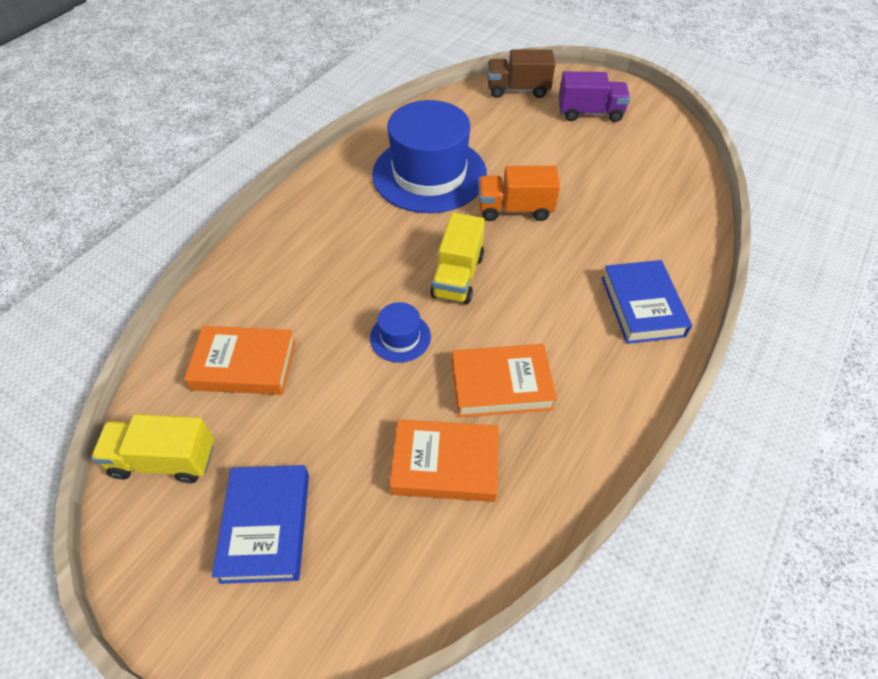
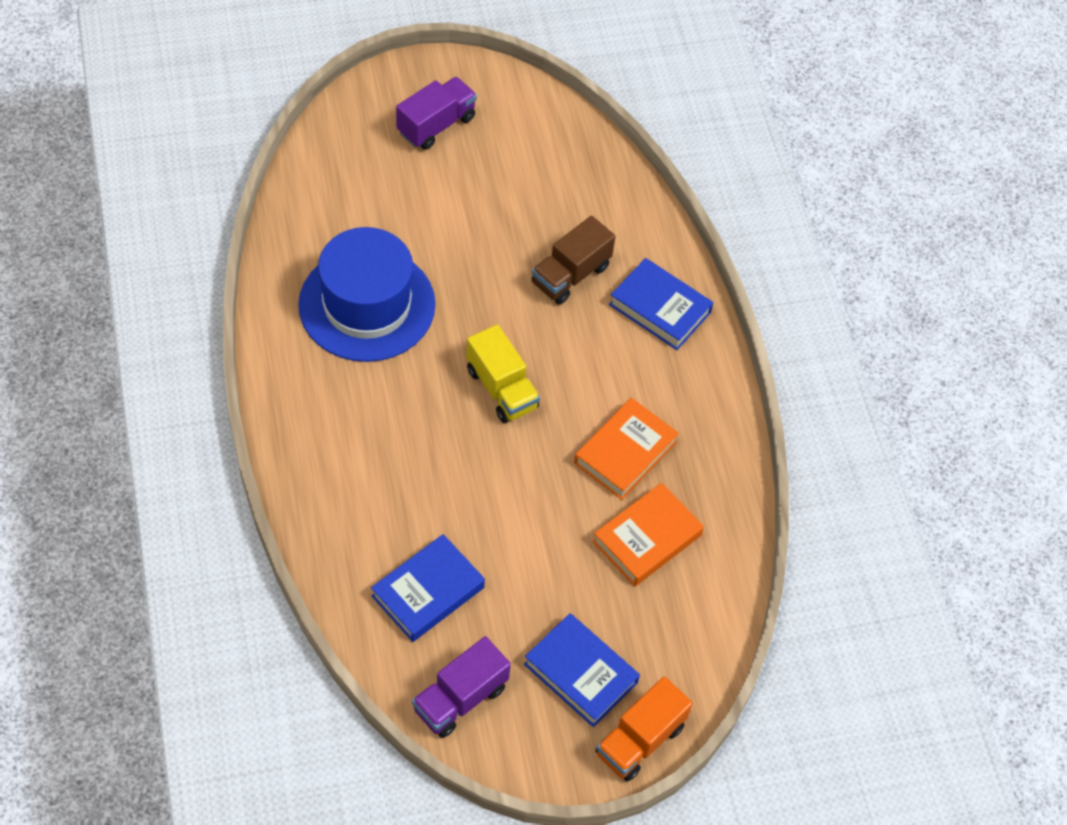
camera: 50 degrees left, 5 degrees up
yellow truck [91,414,214,483] -> purple truck [412,636,511,738]
orange book [184,326,296,395] -> blue book [371,534,485,642]
blue hat [370,302,431,363] -> none
orange truck [478,166,560,221] -> orange truck moved to [595,677,693,782]
brown truck [488,49,555,98] -> brown truck moved to [532,216,616,305]

